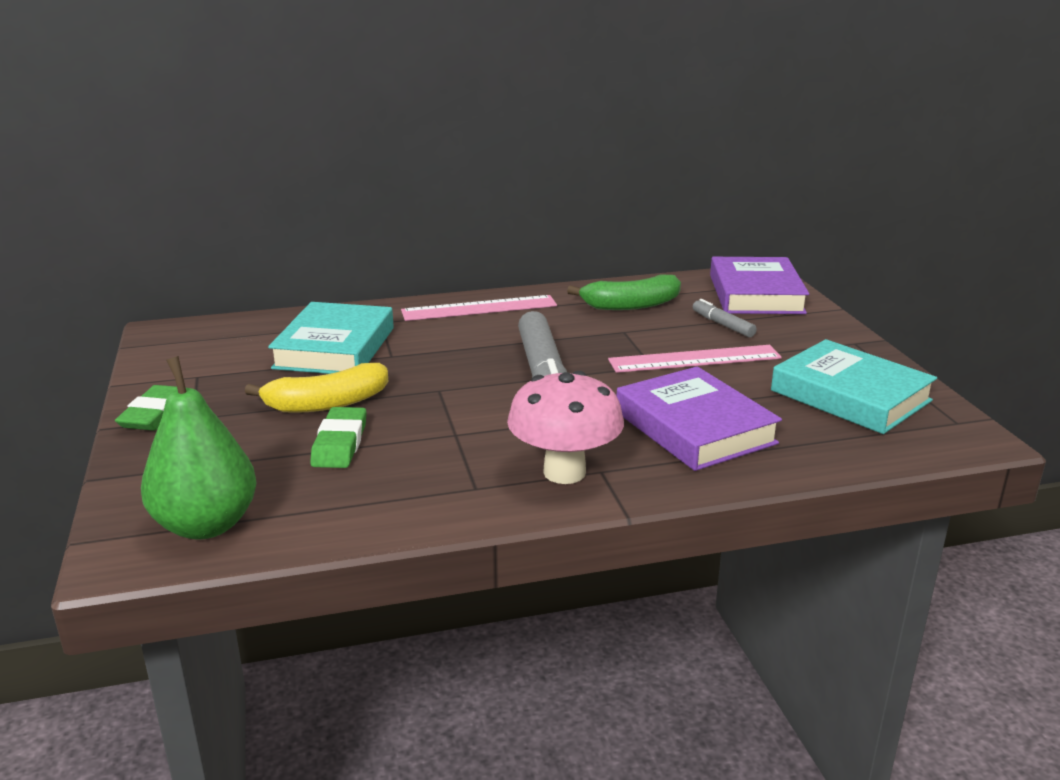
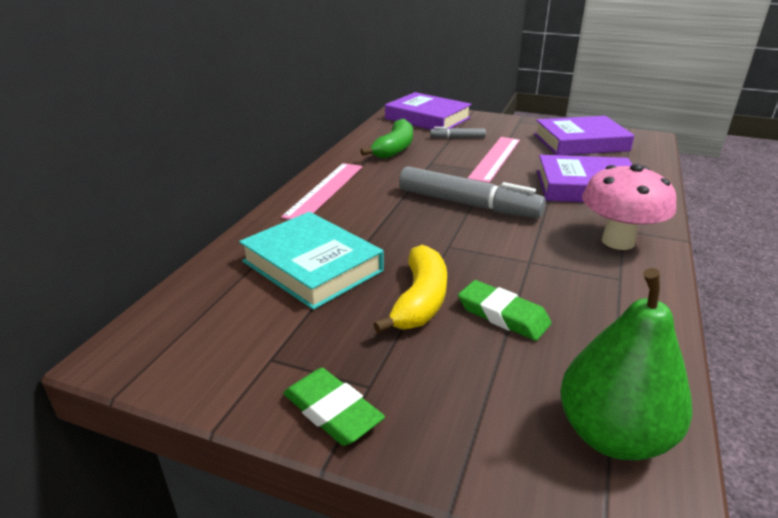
camera: 55 degrees left, 5 degrees up
turquoise book [771,339,937,434] -> purple book [534,116,635,155]

